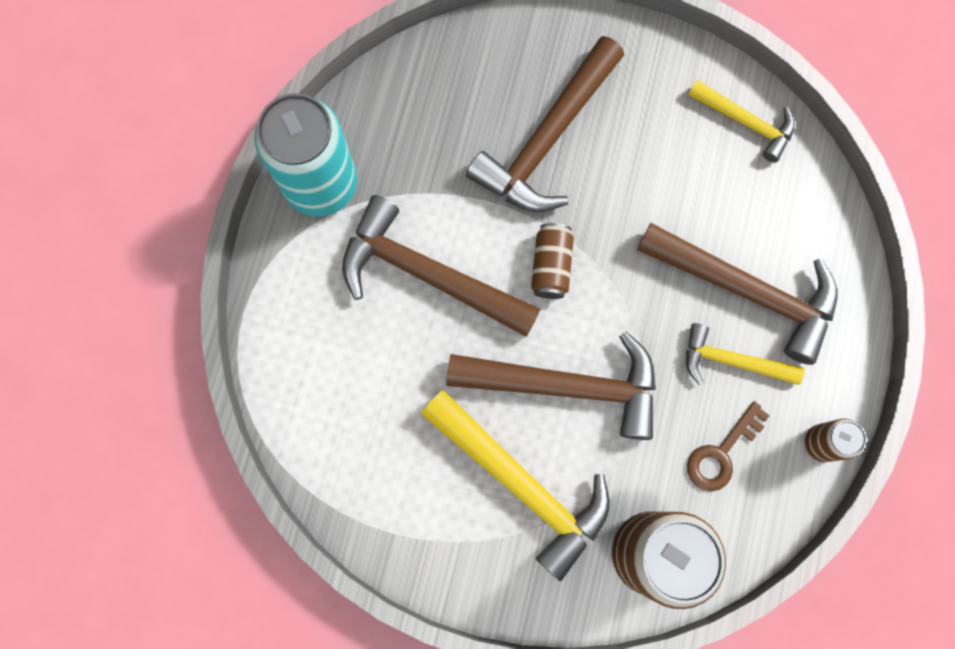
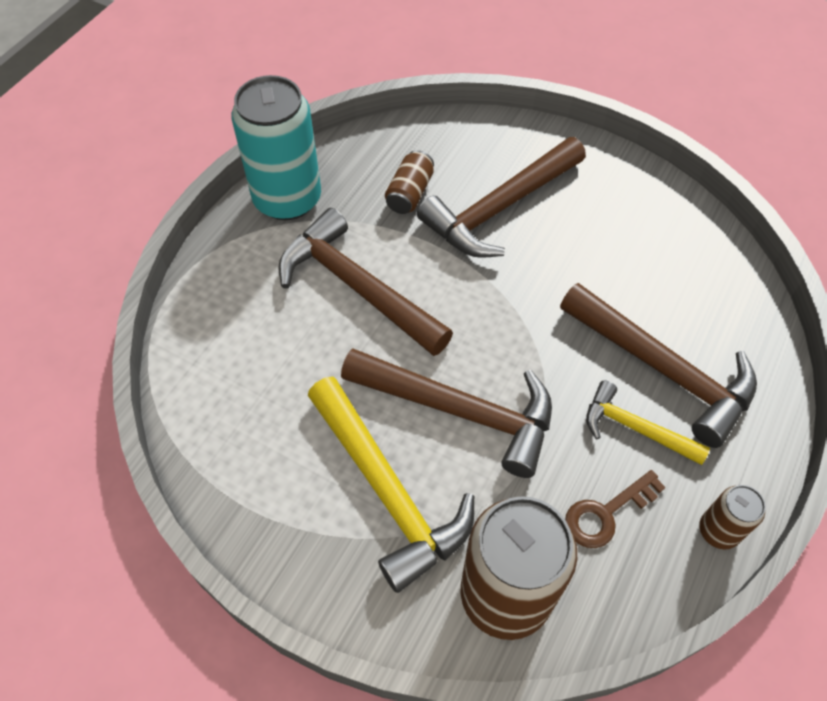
camera: 15 degrees right, 20 degrees down
brown can [531,223,574,299] -> brown can moved to [385,150,434,214]
yellow hammer [688,80,795,163] -> none

